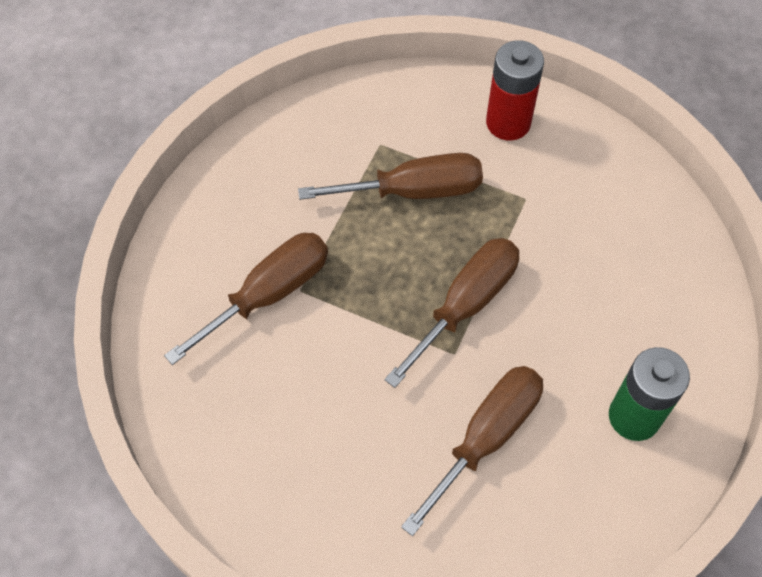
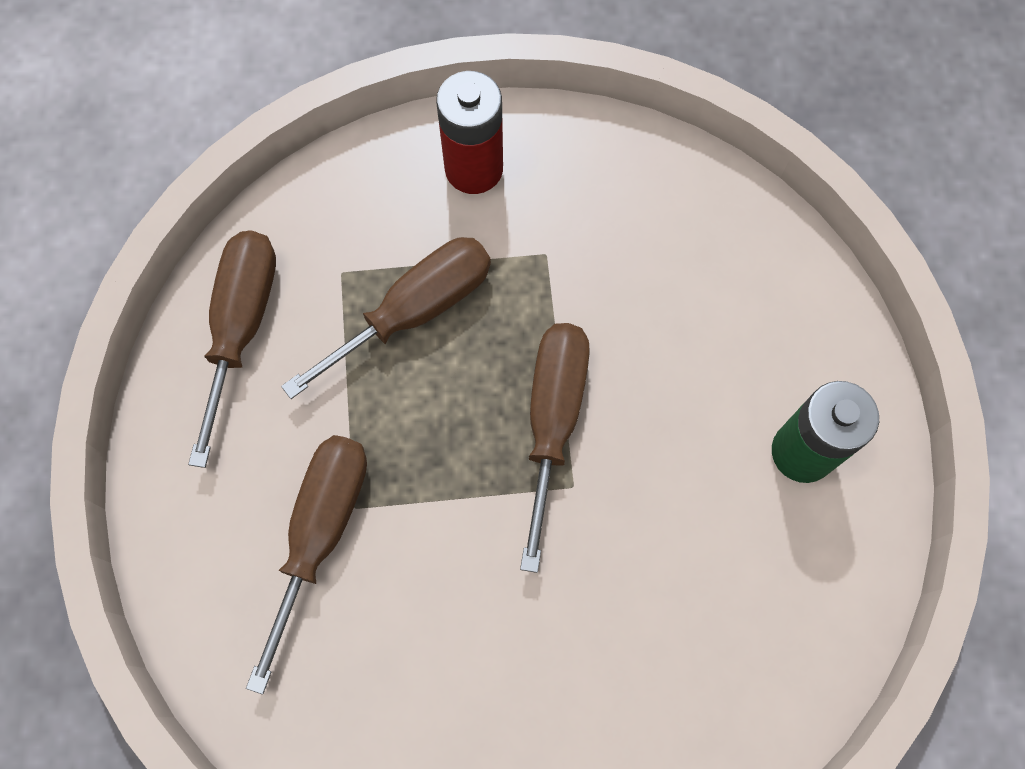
camera: 30 degrees left, 10 degrees up
brown screwdriver [401,366,543,536] -> brown screwdriver moved to [188,230,276,468]

